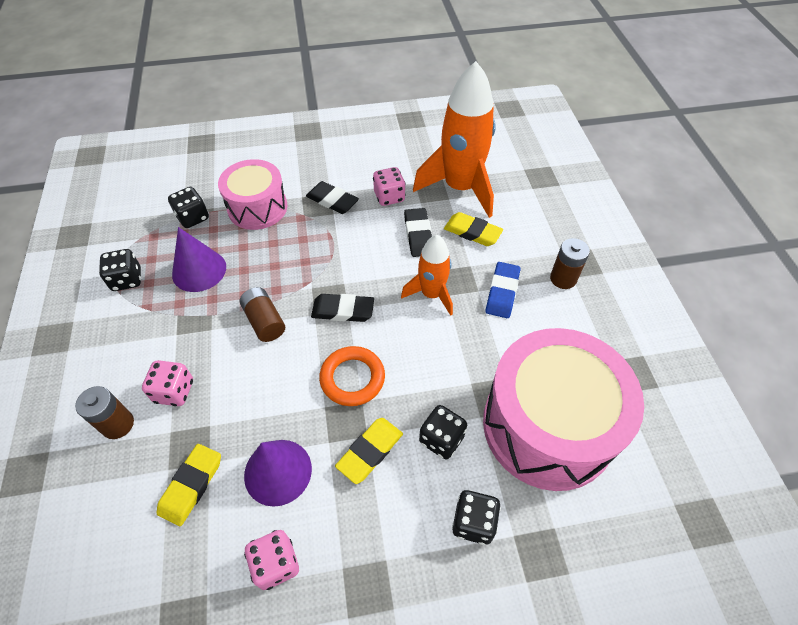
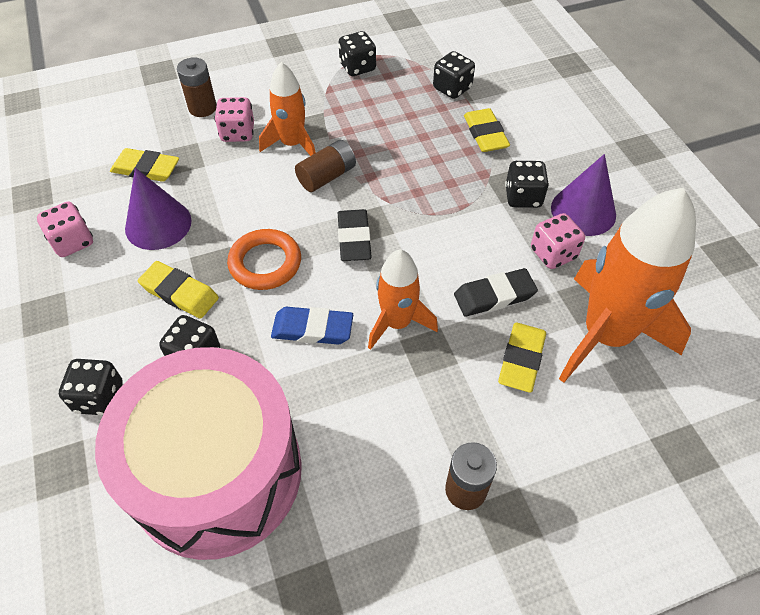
camera: 80 degrees right, 0 degrees up
purple cone [172,227,226,292] -> purple cone moved to [551,154,616,236]
pink drum [218,159,287,230] -> yellow eraser [464,108,510,152]
black eraser [306,181,359,214] -> black dice [505,161,549,208]
blue eraser [486,262,520,318] -> blue eraser moved to [271,307,353,345]
none -> orange rocket [259,62,316,156]

